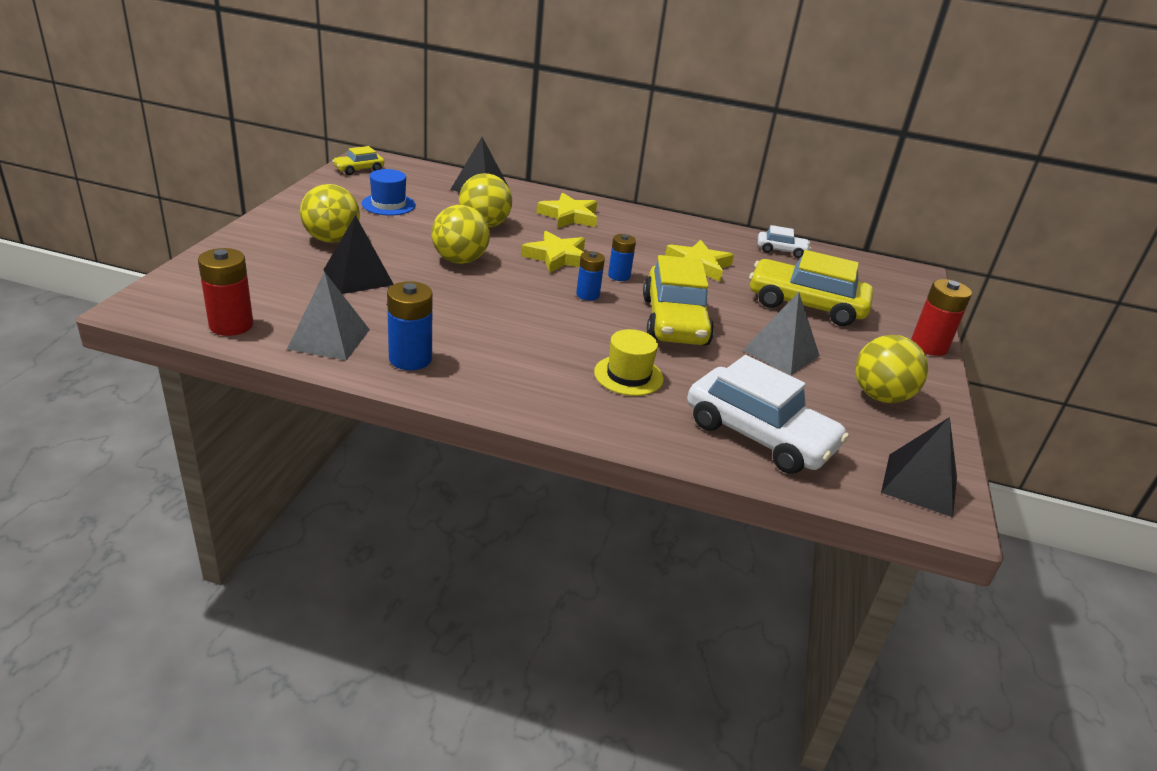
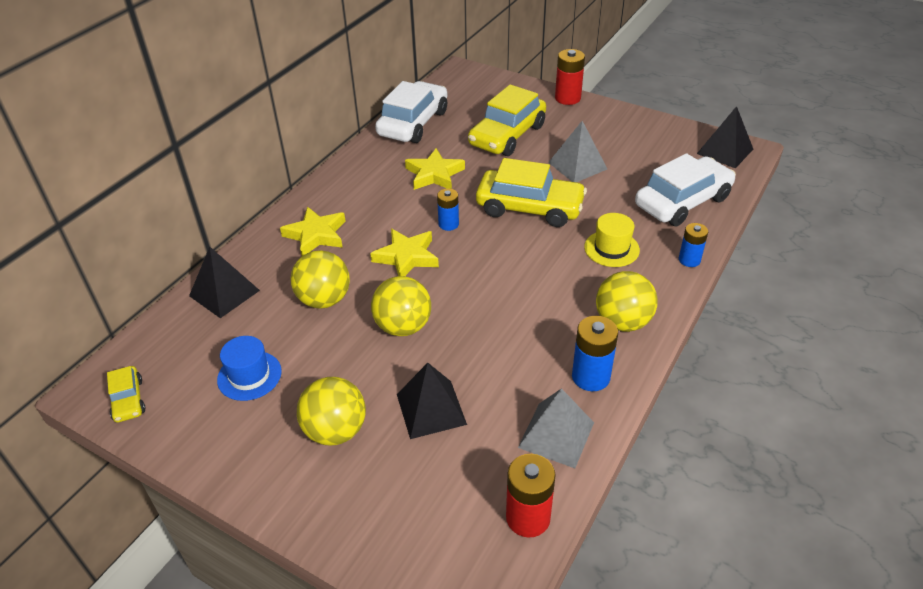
camera: 70 degrees left, 10 degrees up
blue battery [576,251,605,301] -> blue battery moved to [679,223,708,267]
white car [758,225,811,258] -> white car [375,81,447,143], size x2.05
yellow ball [855,335,928,403] -> yellow ball moved to [596,271,658,332]

